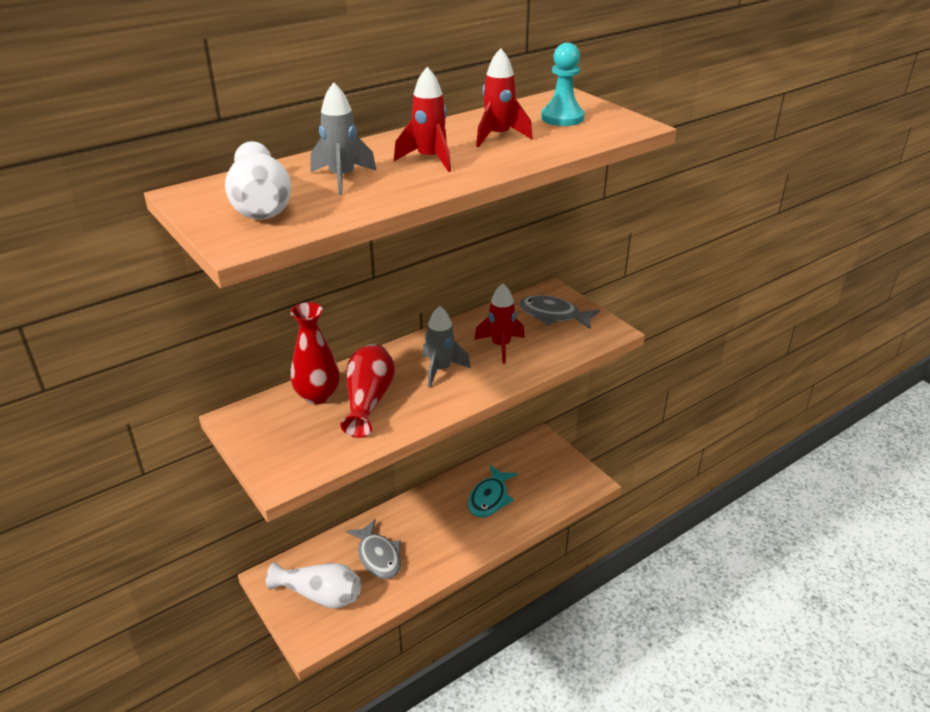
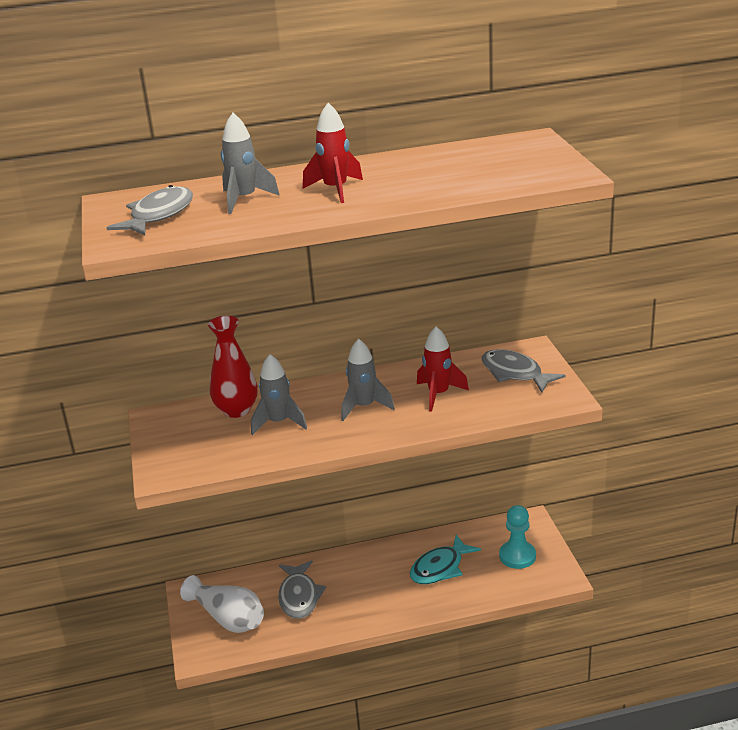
camera: 25 degrees right, 5 degrees down
white vase [225,141,291,220] -> grey fish [106,185,193,235]
red vase [340,344,395,438] -> grey rocket [251,354,307,435]
red rocket [476,48,533,147] -> none
turquoise pawn [541,43,585,126] -> turquoise pawn moved to [499,505,536,569]

